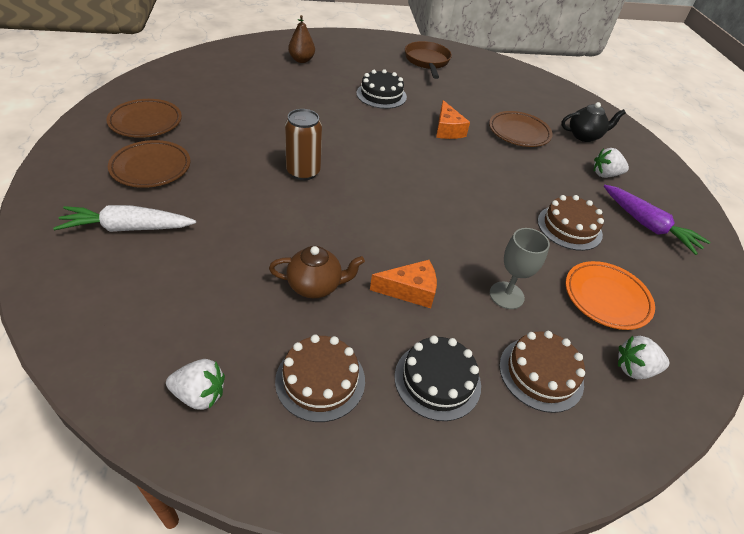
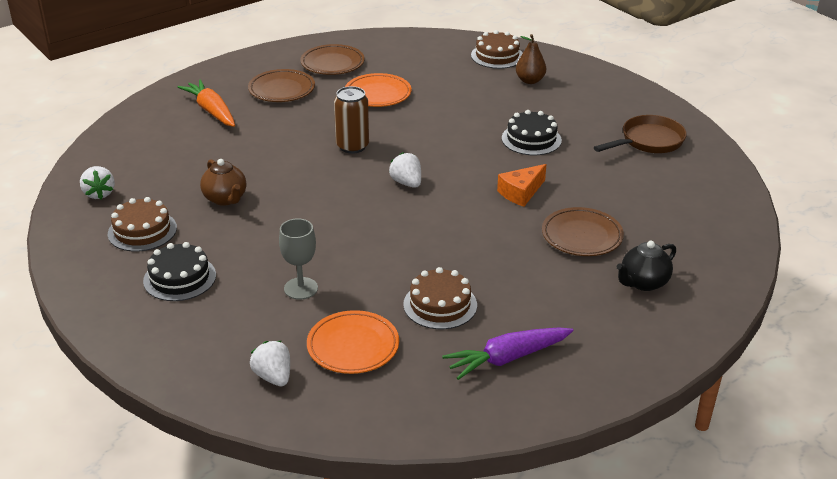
camera: 65 degrees right, 10 degrees down
white carrot [53,205,196,232] -> orange carrot [178,79,235,127]
orange cheese [370,260,437,308] -> none
brown cake [499,331,585,413] -> brown cake moved to [471,30,522,69]
black teapot [561,102,626,142] -> black teapot turned 90 degrees clockwise [616,241,676,291]
white strawberry [594,148,629,178] -> white strawberry moved to [389,152,421,188]
purple carrot [604,185,710,255] -> purple carrot turned 45 degrees clockwise [442,328,573,380]
none -> orange plate [345,73,411,107]

